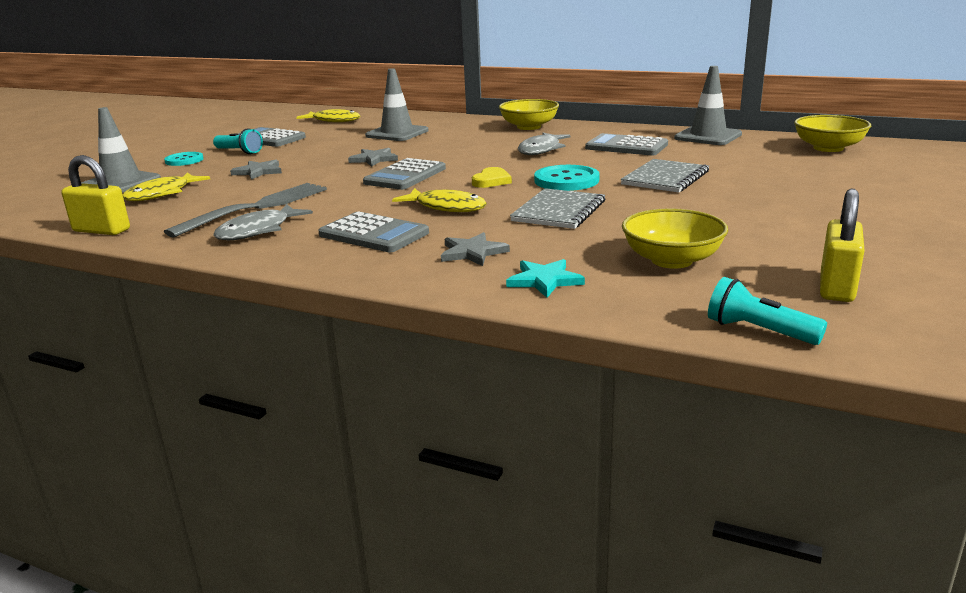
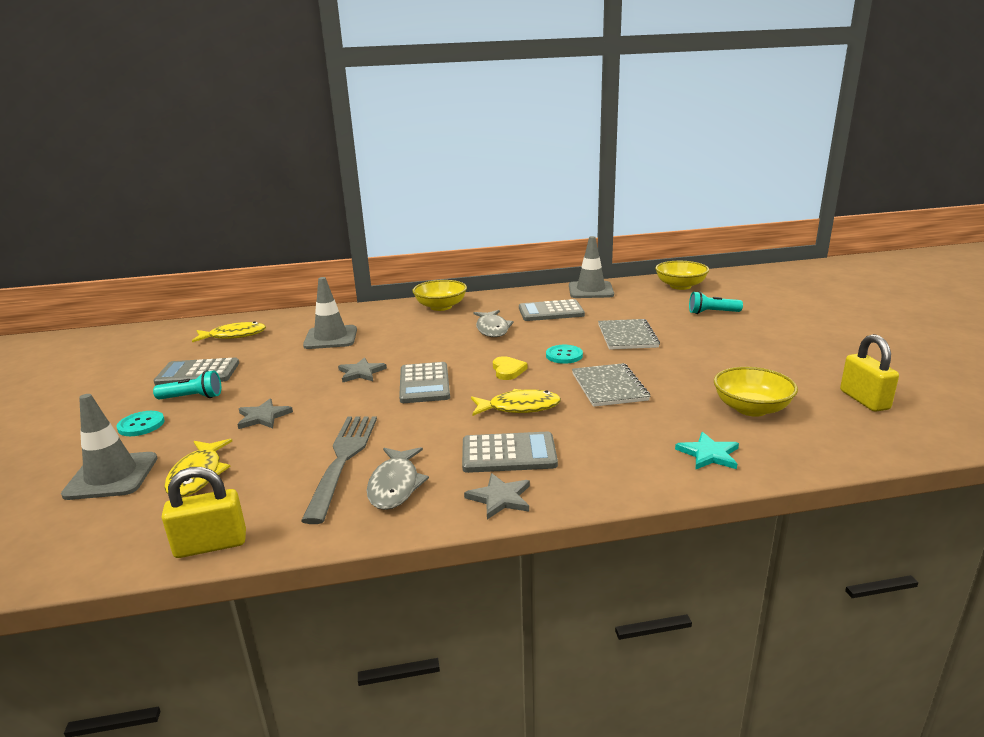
camera: 35 degrees left, 0 degrees up
grey star [441,232,510,266] -> grey star moved to [464,473,530,520]
turquoise button [534,165,600,191] -> turquoise button [546,345,583,364], size x0.67
turquoise flashlight [708,277,827,345] -> turquoise flashlight moved to [689,291,743,314]

